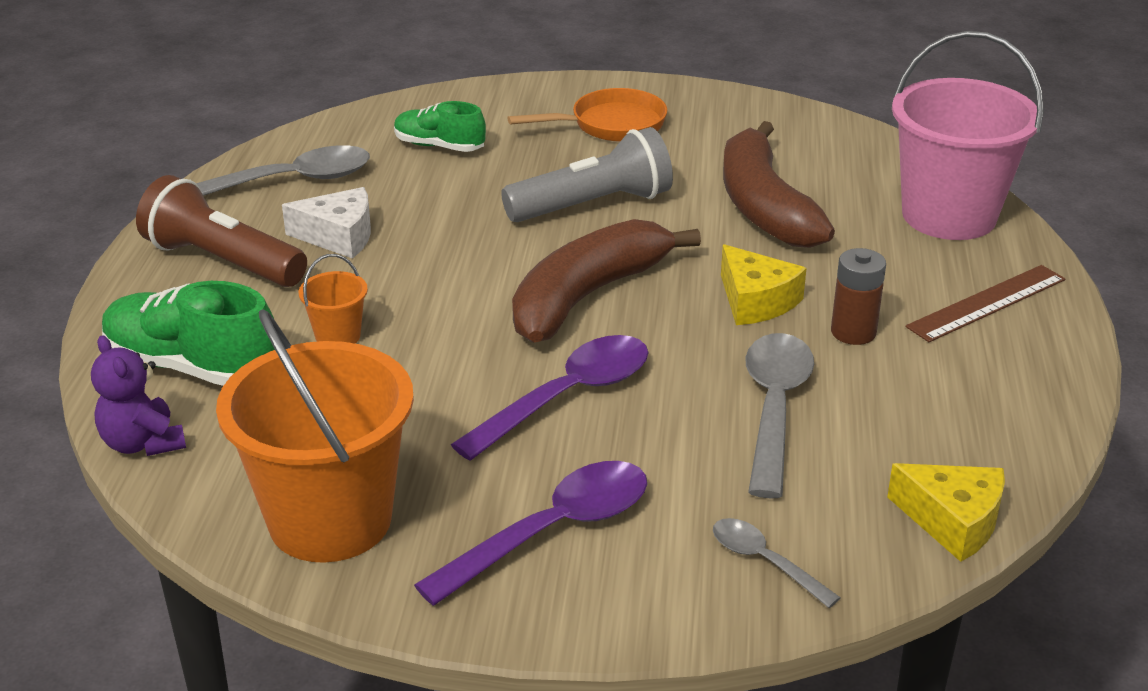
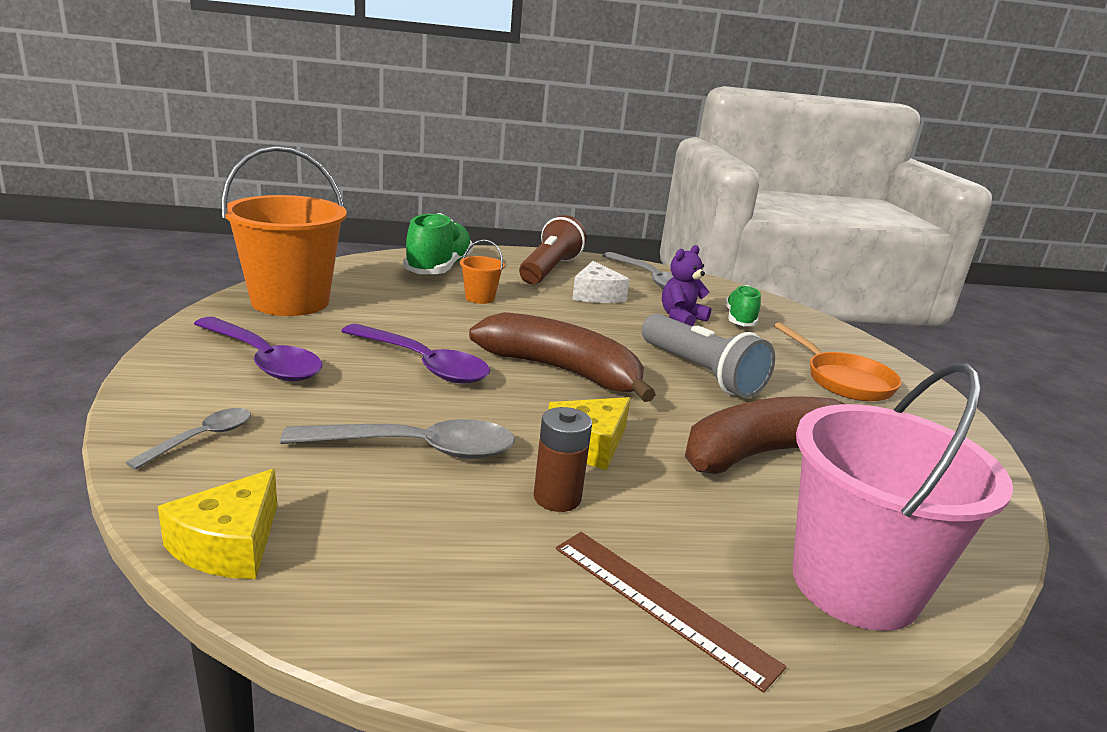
camera: 75 degrees right, 10 degrees down
purple teddy bear [91,335,186,456] -> purple teddy bear moved to [662,245,711,326]

